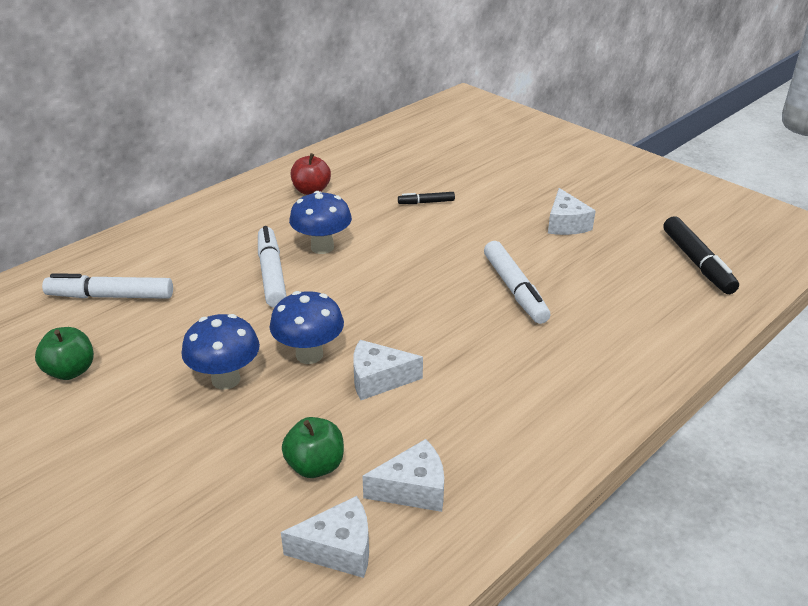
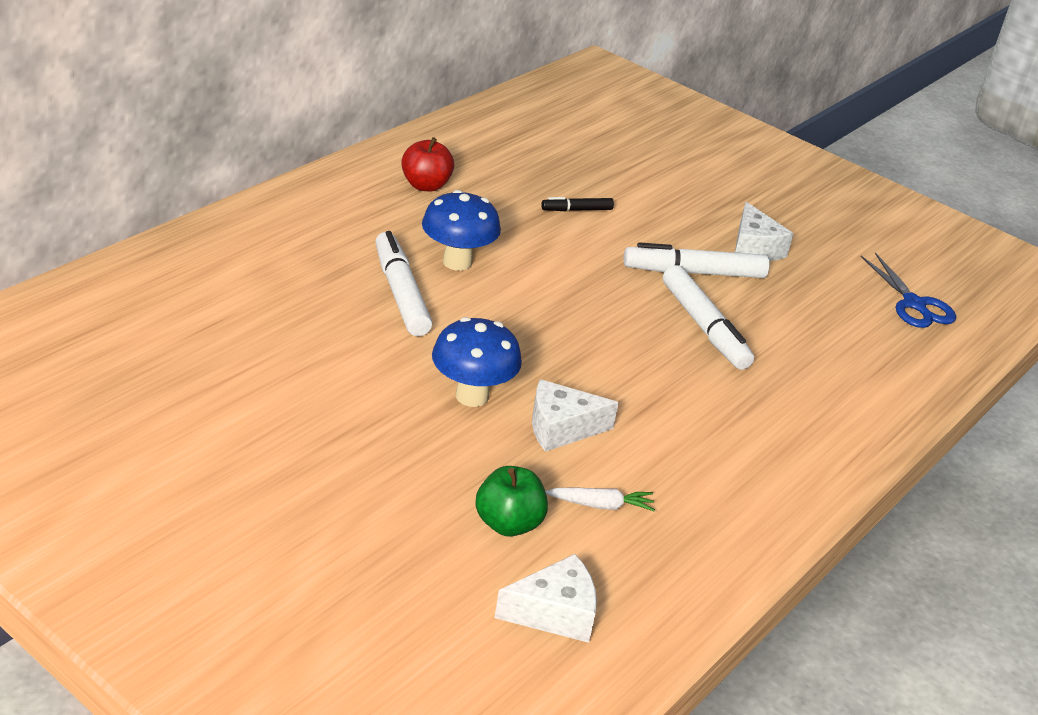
camera: 10 degrees left, 0 degrees up
green apple [35,327,94,380] -> none
white marker [42,273,173,299] -> white marker moved to [624,242,769,278]
blue mushroom [182,314,260,389] -> none
white cheese [362,439,444,512] -> none
black marker [664,216,739,294] -> blue scissors [861,253,956,328]
none -> white carrot [545,488,655,511]

